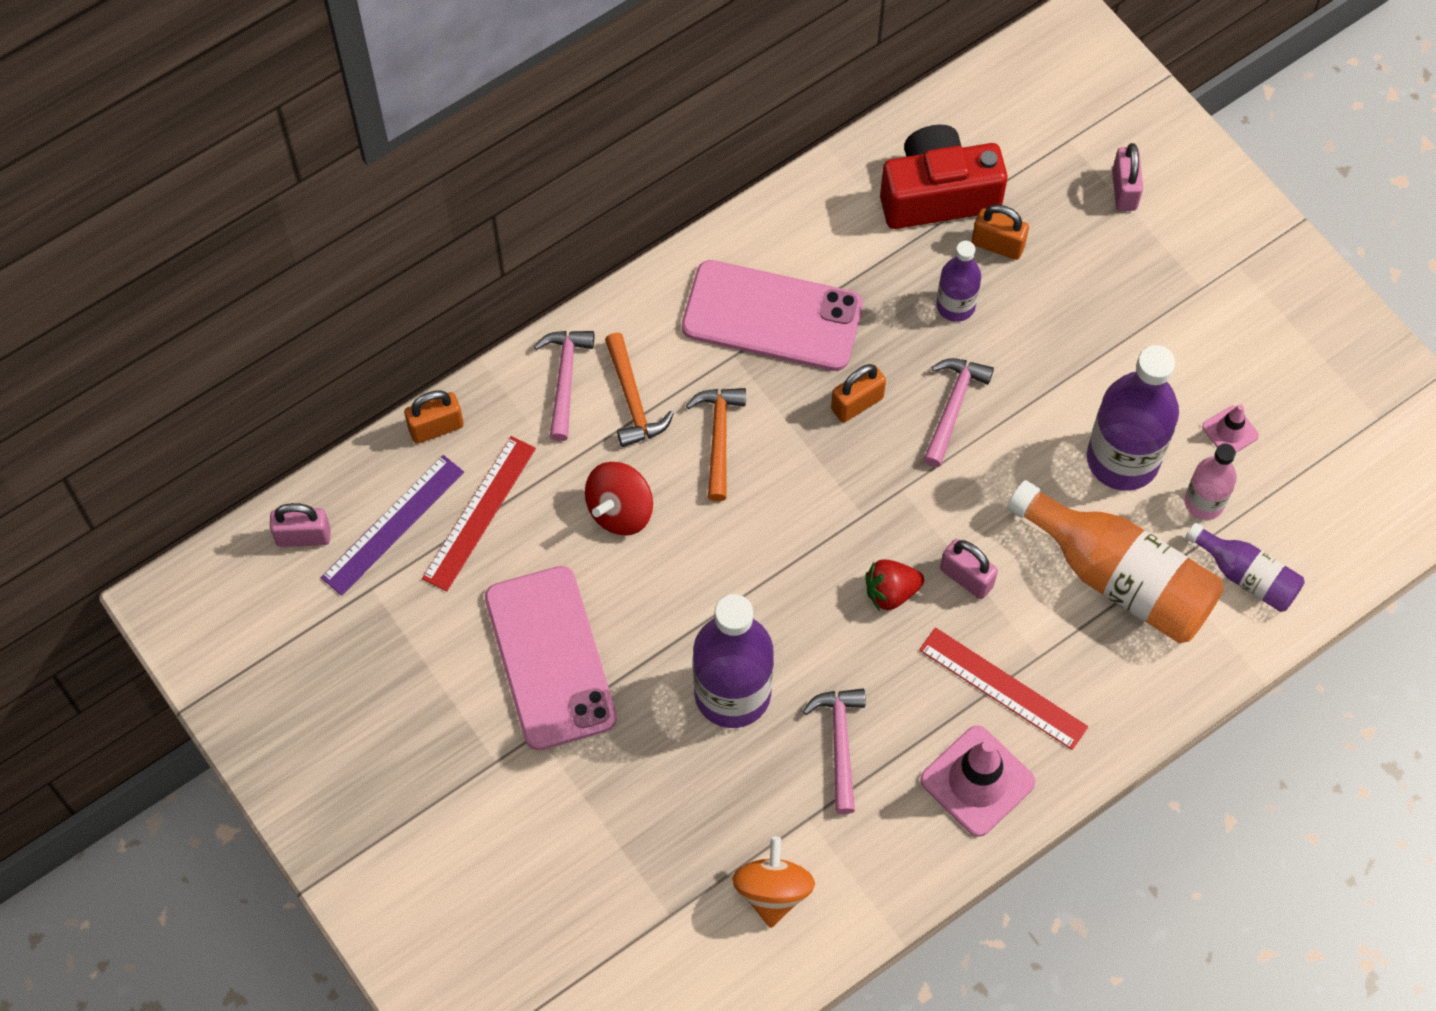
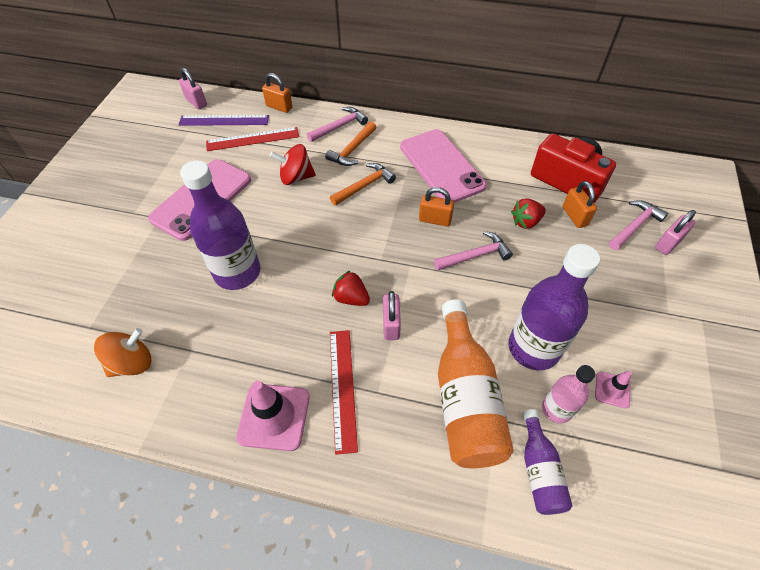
camera: 50 degrees right, 10 degrees down
pink hammer [803,689,865,814] -> pink hammer moved to [609,200,668,250]
purple bottle [936,241,981,322] -> red strawberry [511,198,546,229]

